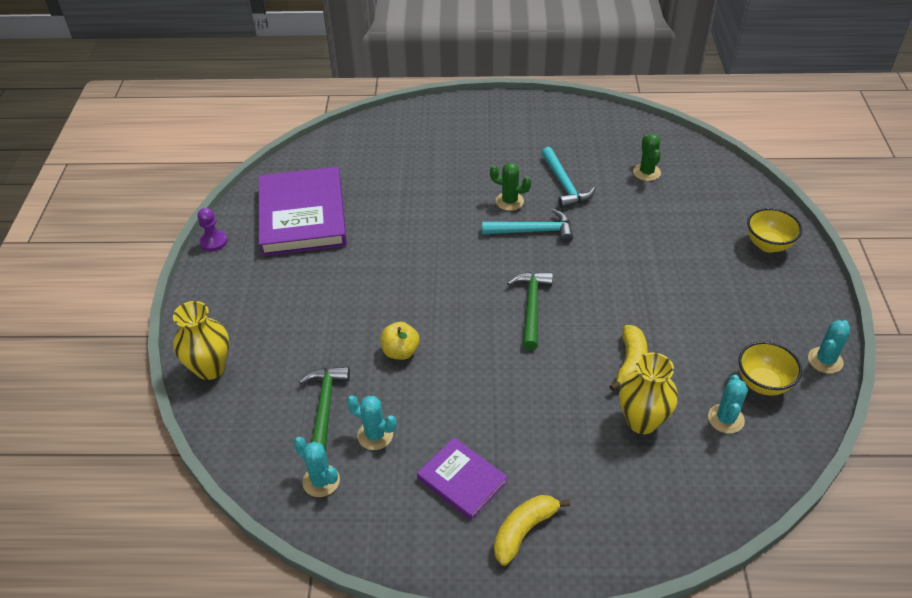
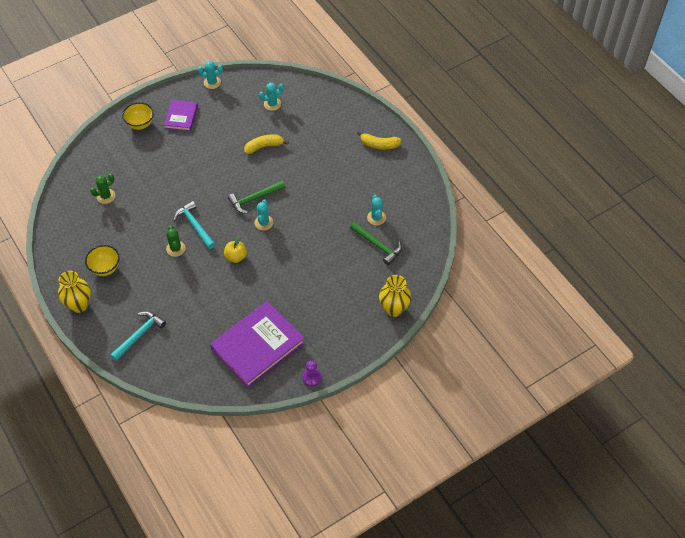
camera: 125 degrees left, 10 degrees up
turquoise cactus [294,437,340,497] -> turquoise cactus moved to [254,199,273,230]
green hammer [299,366,350,452] -> green hammer turned 105 degrees counterclockwise [350,222,402,265]
yellow apple [380,322,420,360] -> yellow apple moved to [224,237,247,263]
purple book [417,437,508,520] -> purple book moved to [164,100,198,131]
turquoise hammer [541,147,595,209] -> turquoise hammer moved to [110,311,166,361]
yellow vase [619,352,678,434] -> yellow vase moved to [58,271,91,313]
yellow bowl [738,341,802,396] -> yellow bowl moved to [85,245,120,276]

